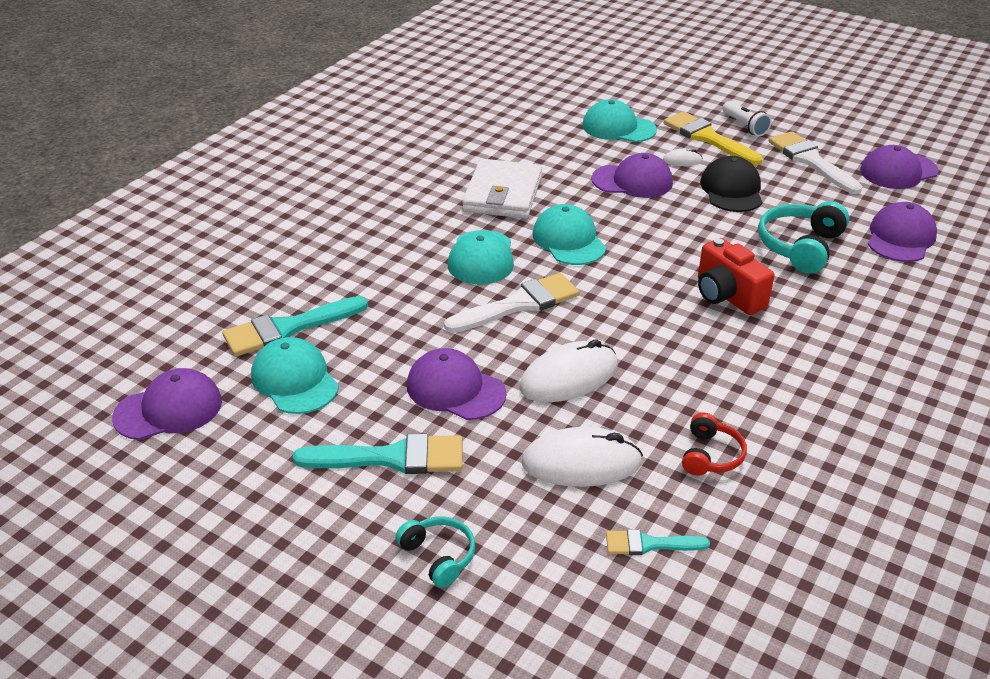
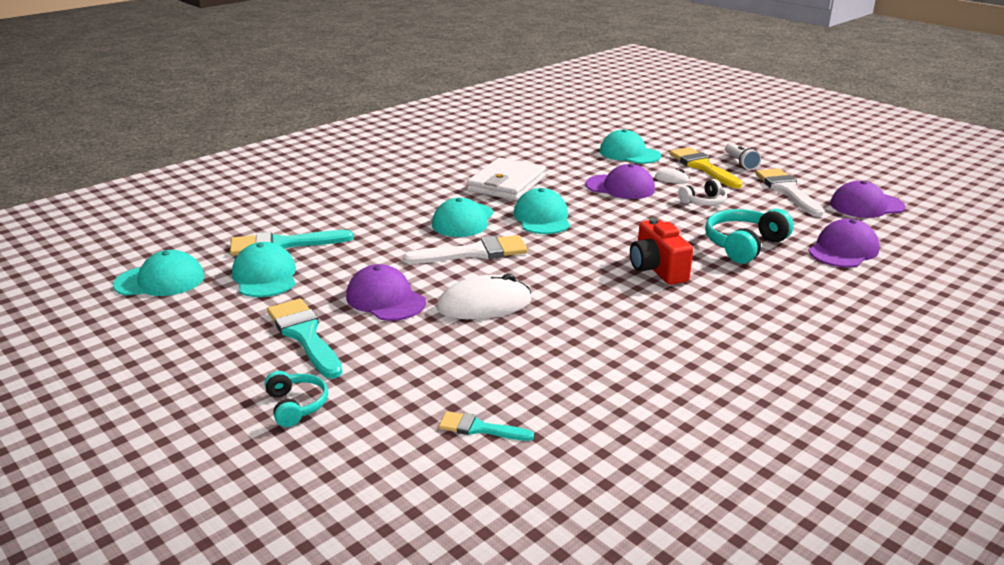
camera: 15 degrees right, 10 degrees down
purple cap [112,368,222,440] -> turquoise cap [113,250,204,296]
turquoise brush [293,434,462,474] -> turquoise brush turned 135 degrees counterclockwise [267,299,343,379]
white mouse [521,427,643,487] -> none
red headphones [682,413,747,476] -> none
black cap [700,156,762,212] -> white headphones [678,179,727,206]

